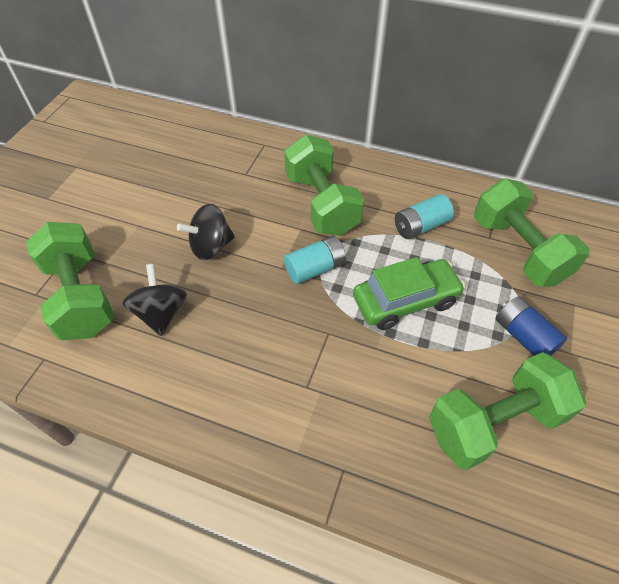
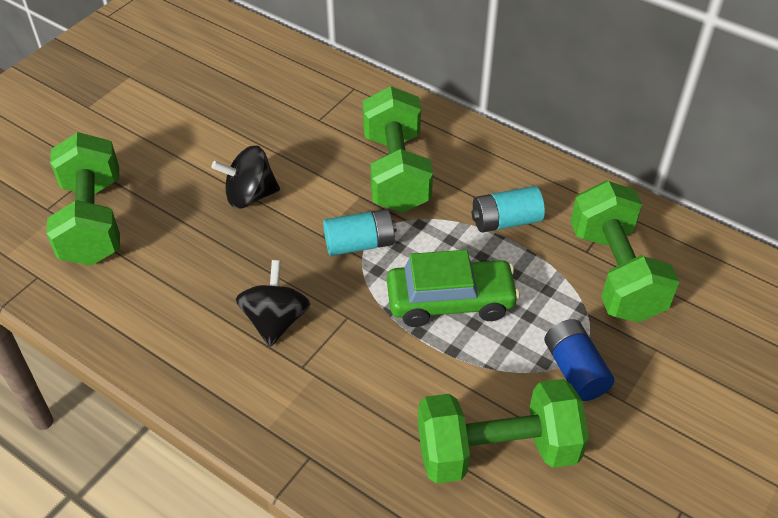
camera: 15 degrees right, 5 degrees down
black spinning top [122,264,187,336] -> black spinning top moved to [236,260,310,347]

